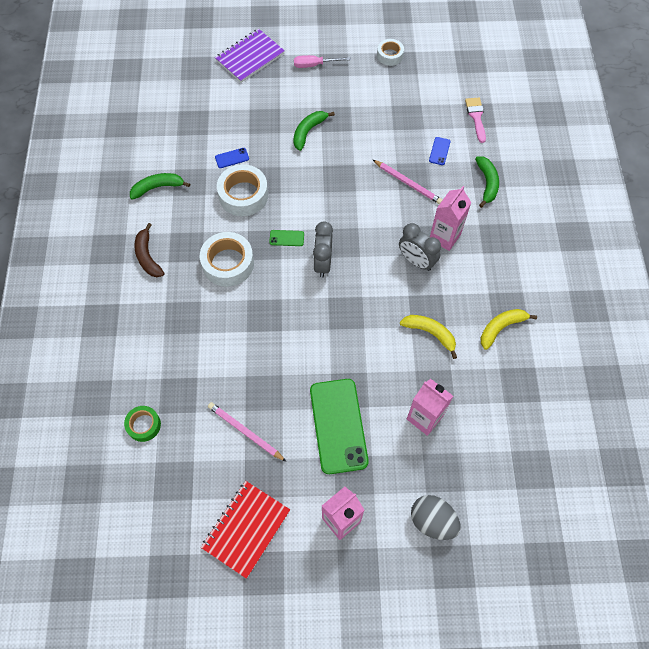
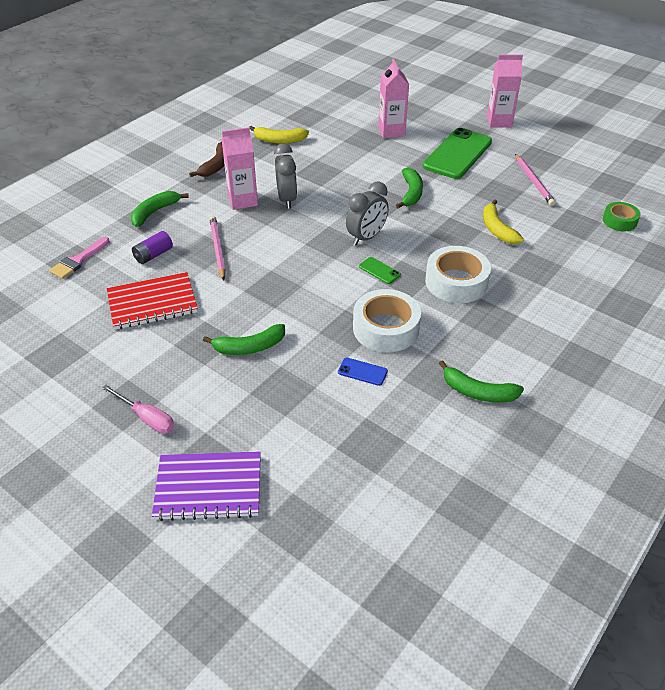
camera: 140 degrees left, 20 degrees down
brown banana [134,223,164,277] -> brown banana moved to [189,142,225,177]
red notebook [201,481,290,579] -> red notebook moved to [107,272,198,330]
white tape [377,39,404,66] -> none
yellow banana [400,315,457,359] -> yellow banana moved to [483,199,524,244]
grey egg [411,495,460,540] -> none
blue phone [429,137,450,165] -> purple battery [132,231,173,264]
none -> green banana [396,168,423,208]

